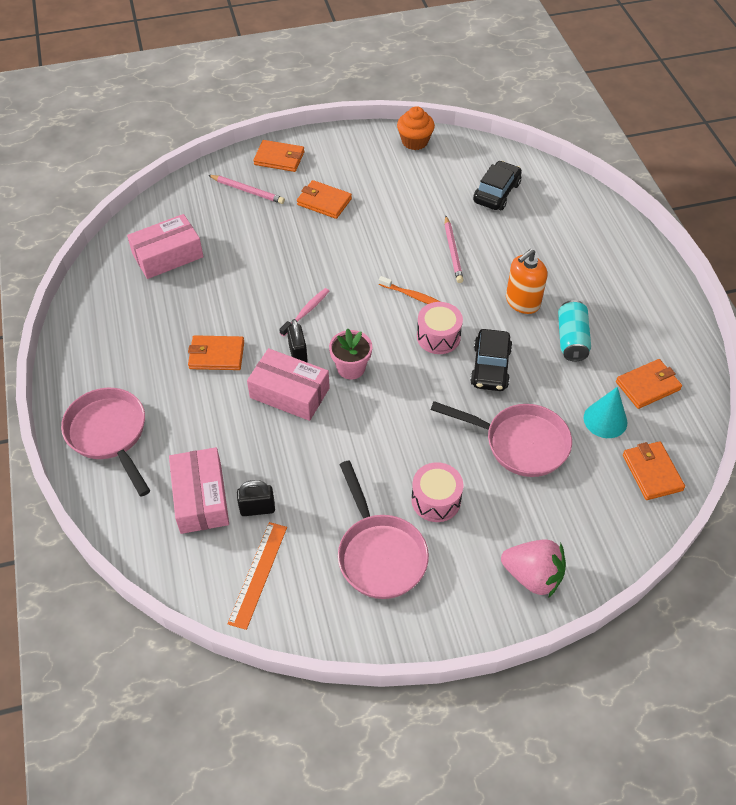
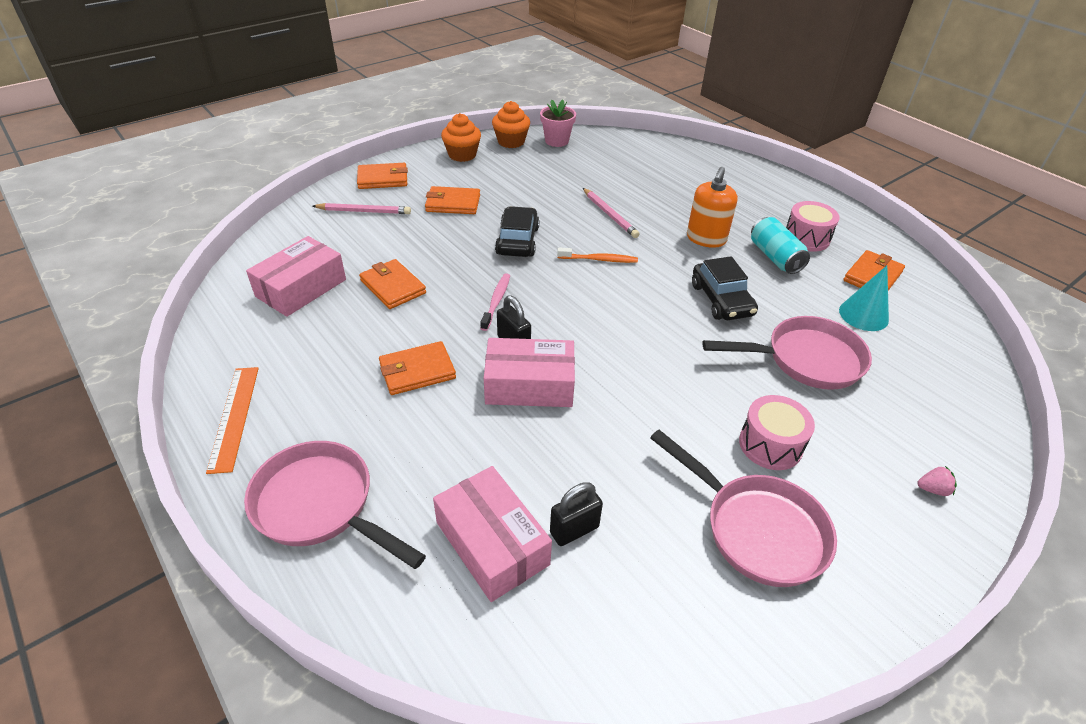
camera: 25 degrees left, 10 degrees down
orange ruler [227,522,287,630] -> orange ruler moved to [206,367,259,474]
pink flower pot [329,329,372,380] -> pink flower pot moved to [540,99,576,147]
pink drum [417,302,463,354] -> pink drum moved to [786,201,840,252]
black car [473,161,522,210] -> black car moved to [495,206,539,257]
pink strawberry [501,540,566,597] -> pink strawberry [918,466,957,496], size x0.42
orange wallet [623,441,685,500] -> orange wallet moved to [359,259,426,309]
none -> orange cupcake [441,113,481,162]

